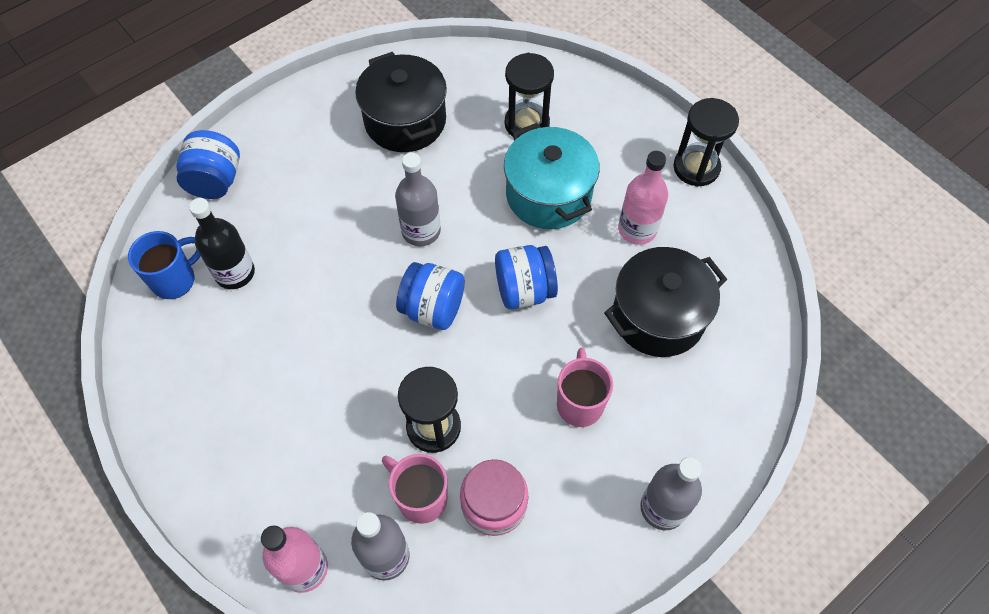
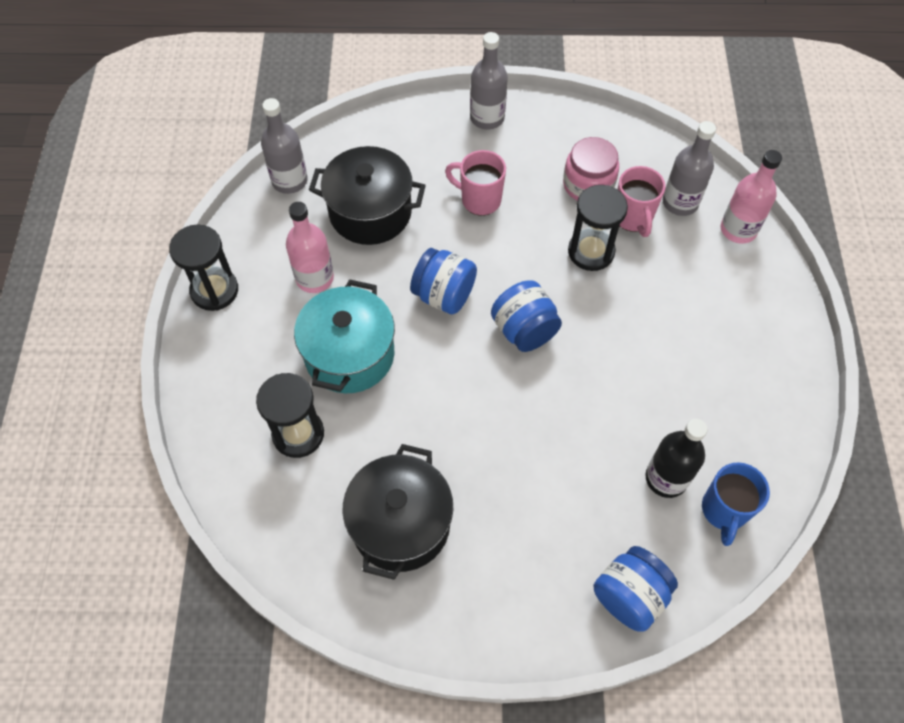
camera: 140 degrees left, 0 degrees up
blue mug [128,231,201,299] -> blue mug turned 75 degrees counterclockwise [702,462,770,546]
grey bottle [395,153,441,246] -> grey bottle moved to [261,98,307,194]
pink mug [557,348,613,427] -> pink mug turned 75 degrees clockwise [445,150,506,216]

